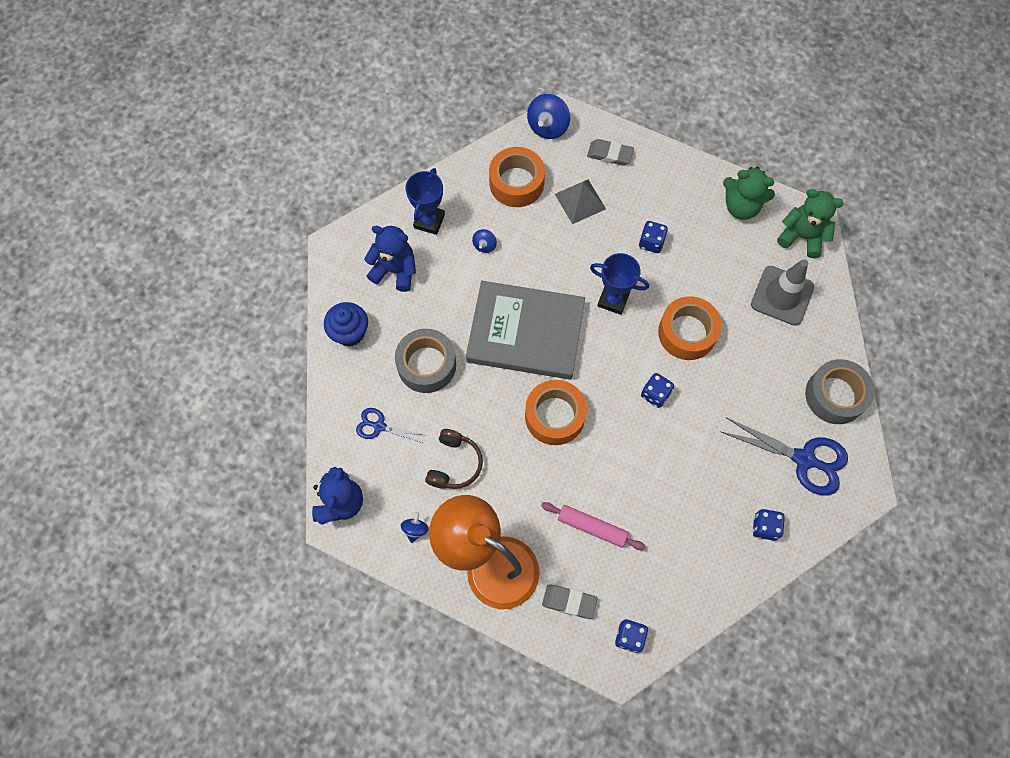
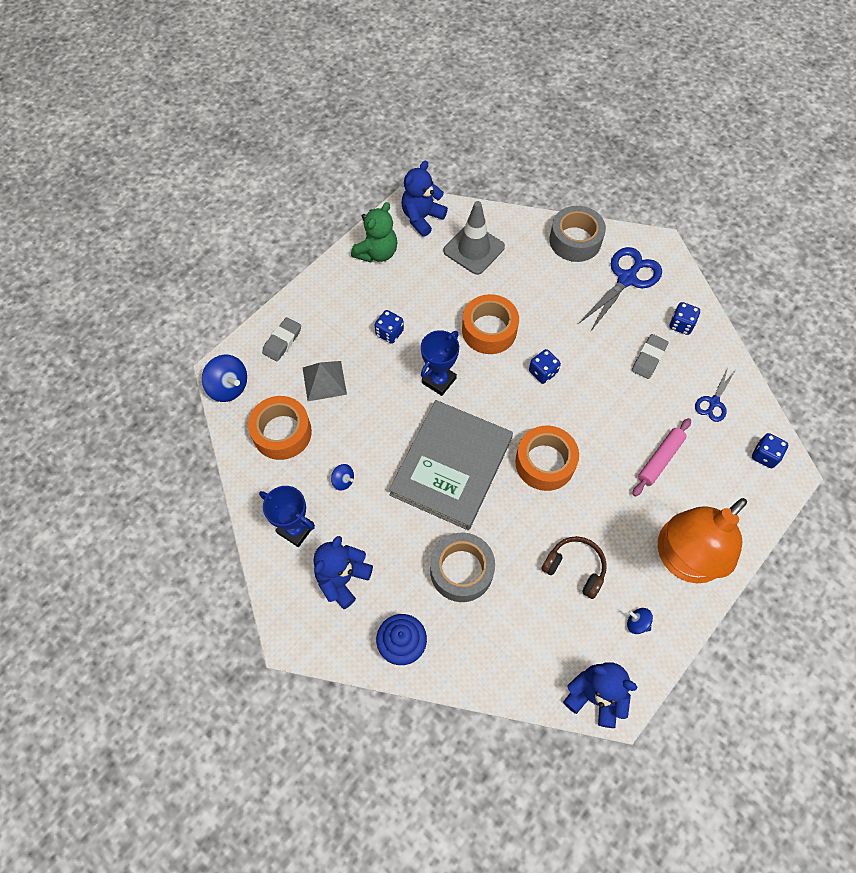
camera: 75 degrees left, 5 degrees down
blue scissors [356,408,424,443] -> blue scissors moved to [695,367,735,422]
grey eraser [542,584,597,619] -> grey eraser moved to [632,334,669,379]
green teddy bear [777,189,844,258] -> blue teddy bear [402,161,448,237]

